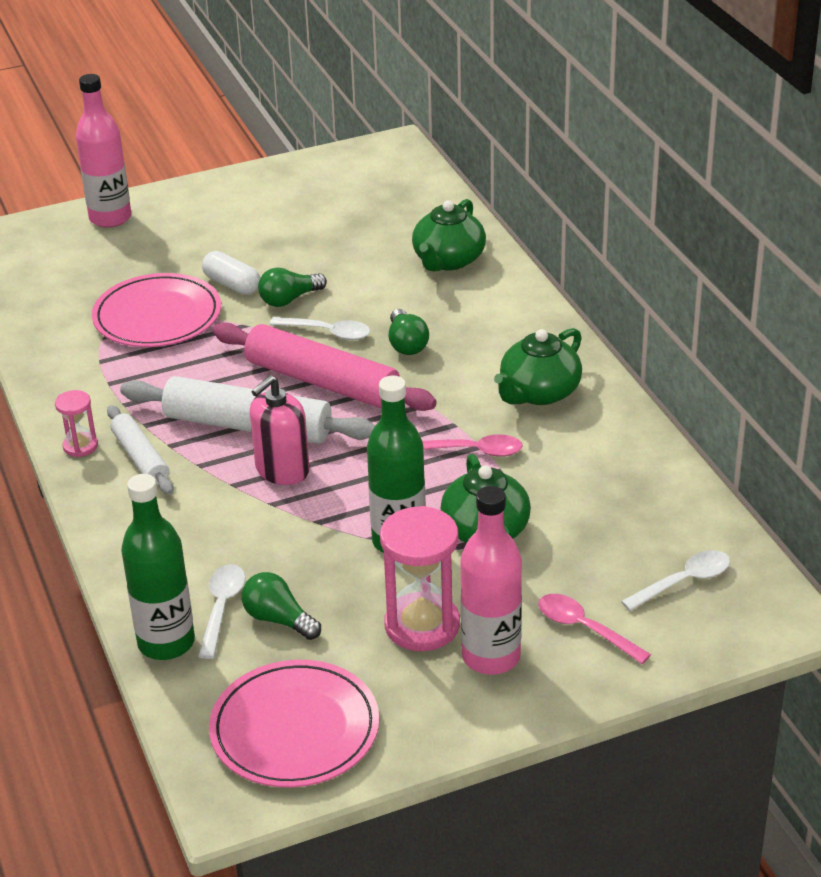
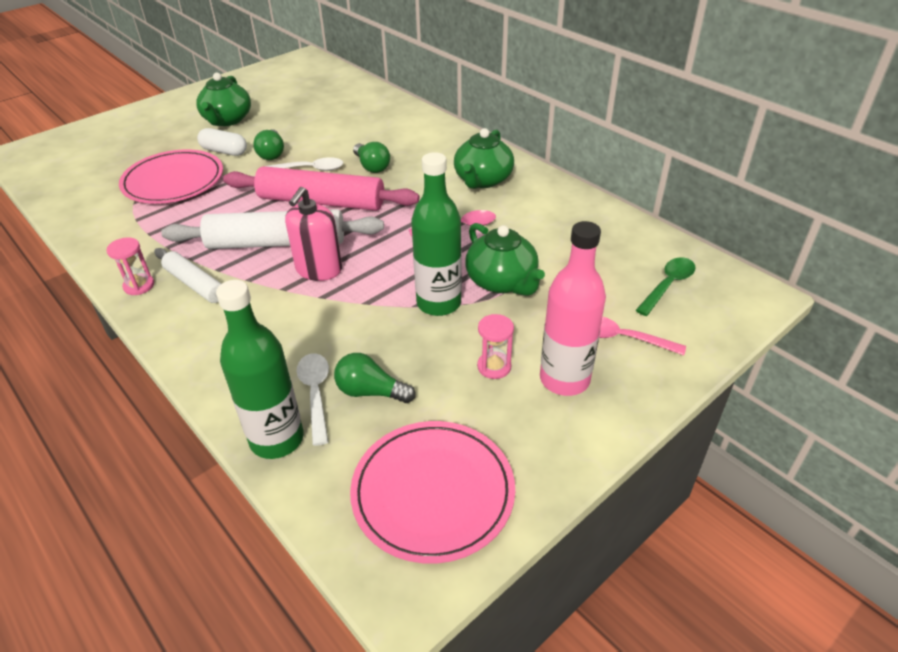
camera: 20 degrees left, 5 degrees up
pink bottle [76,74,131,228] -> none
green light bulb [258,267,327,307] -> green light bulb turned 45 degrees counterclockwise [253,129,284,160]
pink hourglass [380,506,460,651] -> pink hourglass [477,314,514,379], size x0.52
green teapot [412,199,486,271] -> green teapot moved to [196,73,251,126]
white spoon [621,550,730,611] -> green spoon [636,257,696,316]

